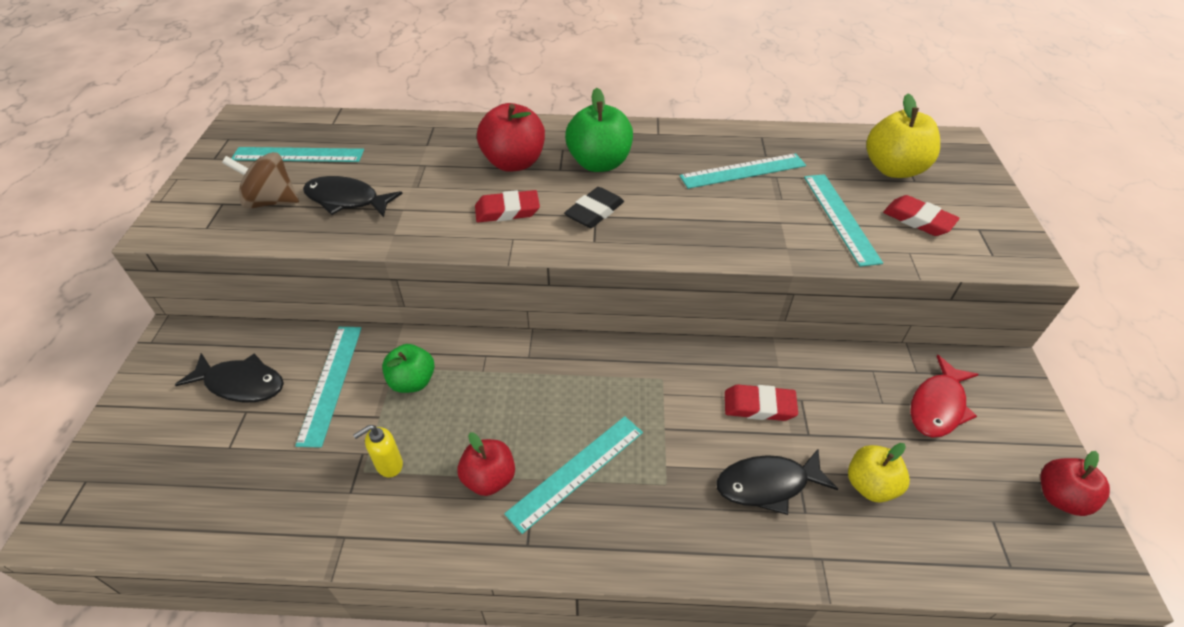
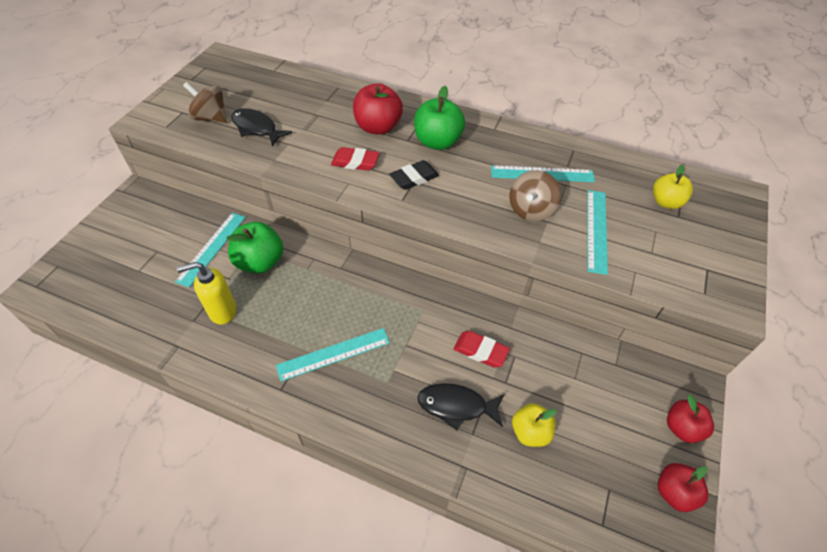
camera: 20 degrees right, 5 degrees up
black fish [175,353,284,402] -> none
turquoise ruler [231,147,364,162] -> none
yellow soap dispenser [353,425,403,477] -> yellow soap dispenser [177,262,237,325], size x1.60
green apple [382,344,435,393] -> green apple [226,222,283,274], size x1.52
red apple [458,432,515,496] -> red apple moved to [667,394,714,443]
yellow apple [866,94,940,178] -> yellow apple [653,165,693,209], size x0.66
red eraser [883,195,960,236] -> none
red fish [910,355,979,437] -> none
none -> brown spinning top [509,170,561,221]

